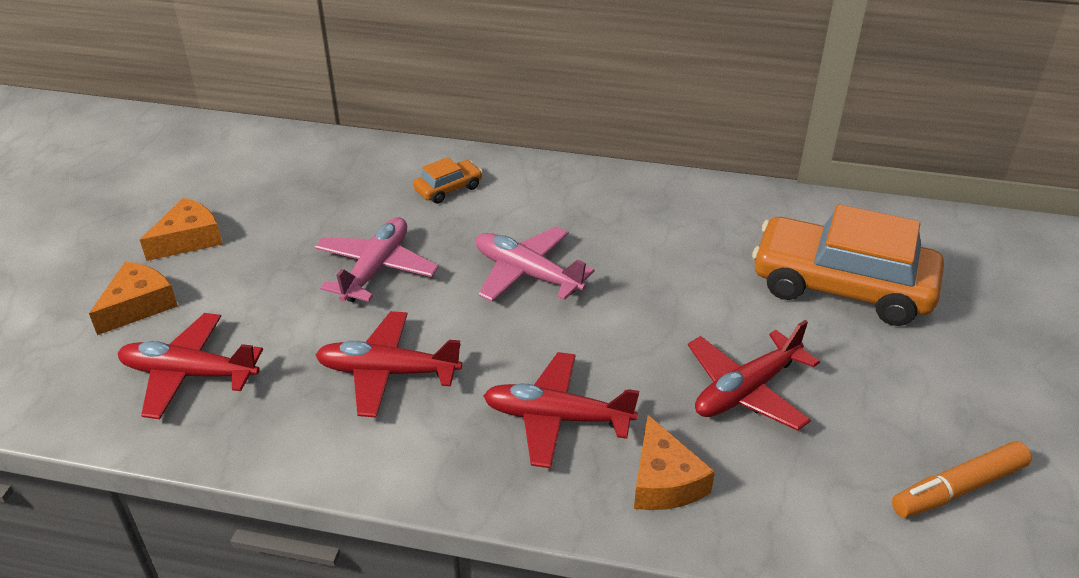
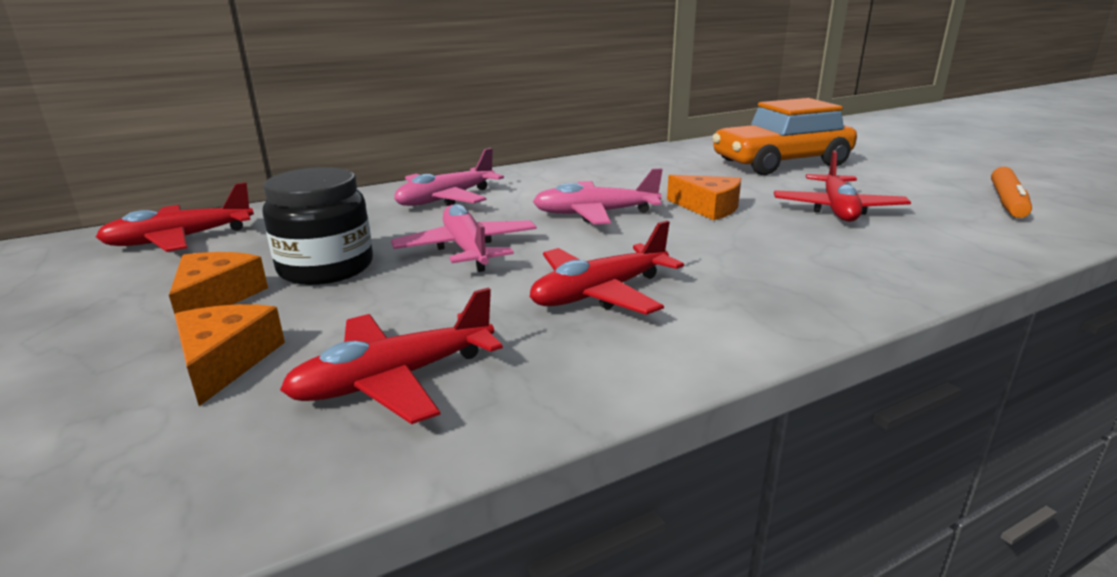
camera: 40 degrees left, 15 degrees down
orange car [413,157,483,204] -> pink plane [394,148,504,206]
red plane [483,352,639,468] -> red plane moved to [96,182,254,252]
orange cheese [634,415,715,510] -> orange cheese moved to [667,175,741,220]
none -> black jar [262,167,373,285]

